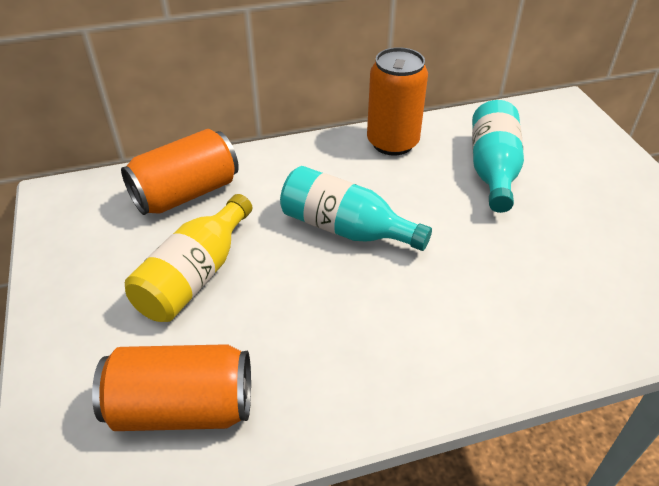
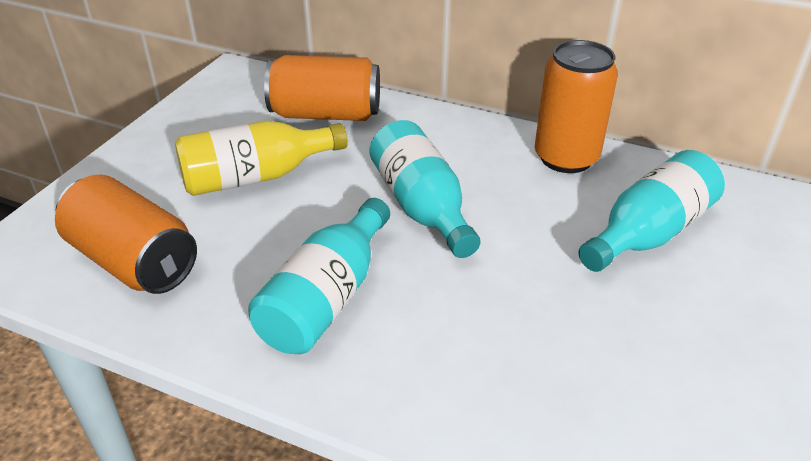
camera: 40 degrees right, 5 degrees down
none -> turquoise bottle [248,198,390,354]

